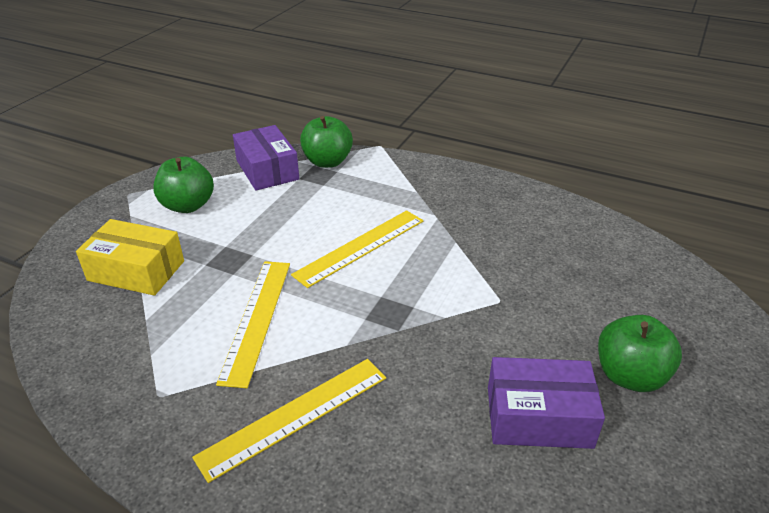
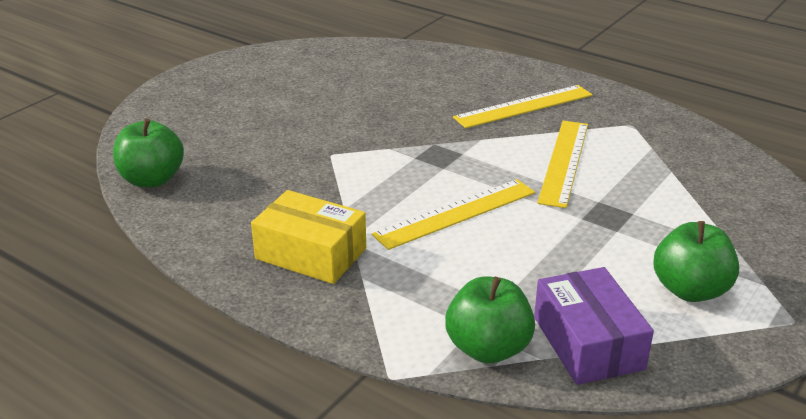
camera: 170 degrees left, 5 degrees down
yellow box [76,219,184,296] -> yellow box moved to [251,190,366,284]
purple box [488,357,605,449] -> none
green apple [598,315,682,392] -> green apple moved to [113,119,184,187]

